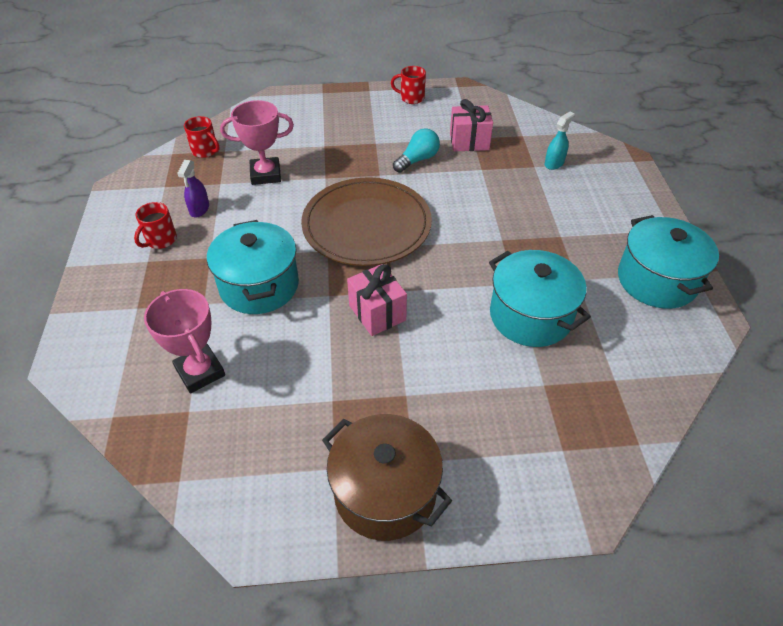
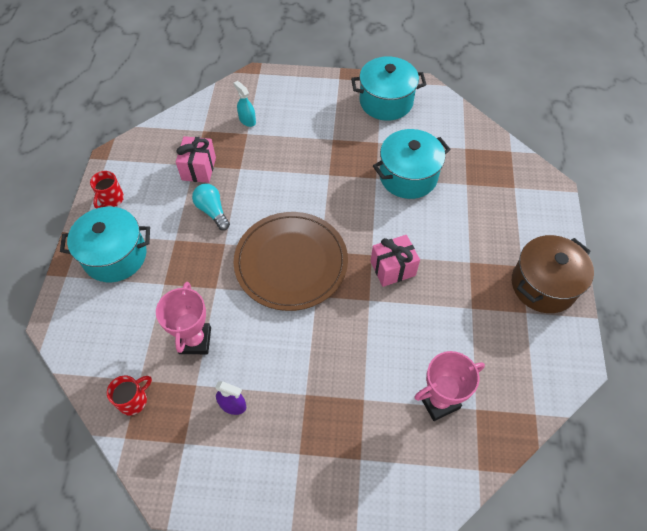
camera: 80 degrees left, 10 degrees up
red mug [134,202,177,249] -> none
turquoise pot [207,220,299,314] -> turquoise pot moved to [60,207,150,282]

